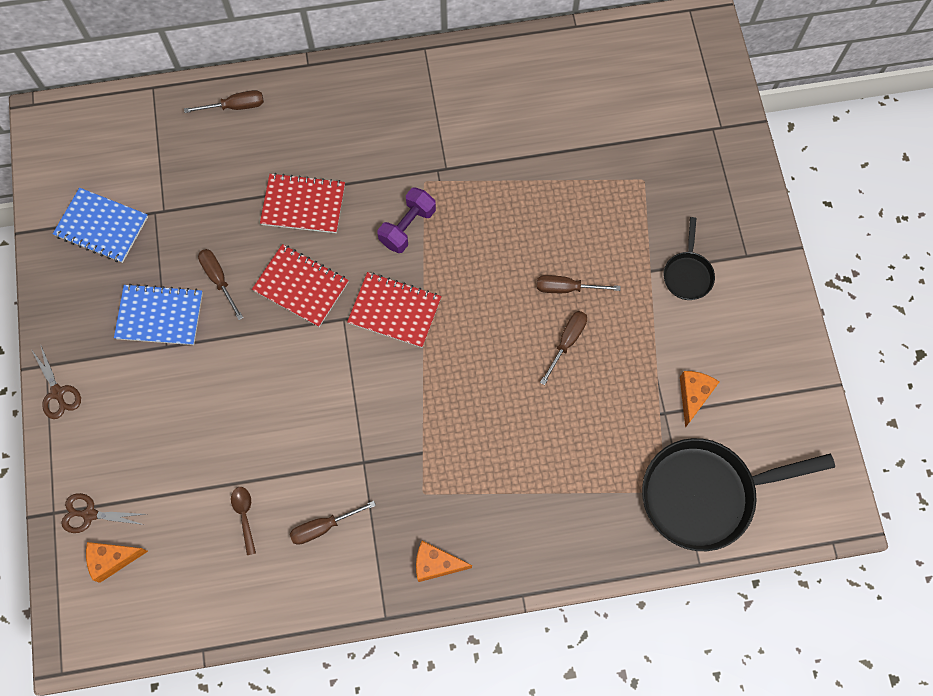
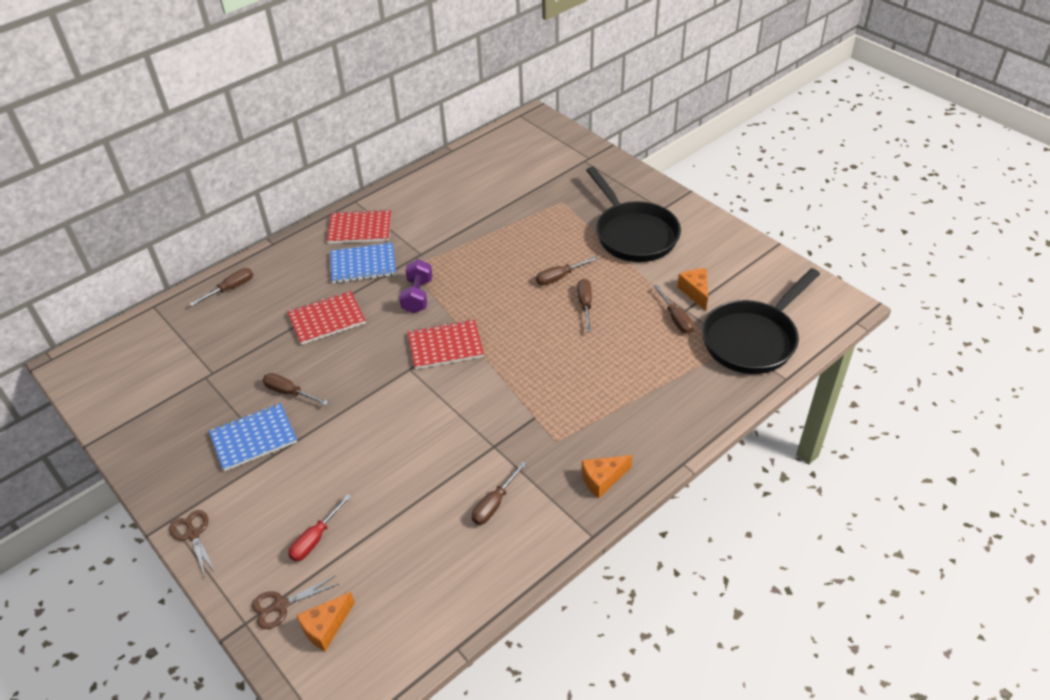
camera: 30 degrees left, 25 degrees down
brown scissors [31,344,81,419] -> brown scissors turned 150 degrees counterclockwise [169,510,216,576]
blue notebook [53,188,148,263] -> blue notebook moved to [330,243,396,283]
brown spoon [231,487,256,555] -> none
red notebook [252,244,349,327] -> red notebook moved to [327,209,391,244]
black pan [664,217,715,300] -> black pan [586,166,681,262], size x2.06
none -> red screwdriver [288,494,352,561]
none -> brown screwdriver [653,285,694,334]

